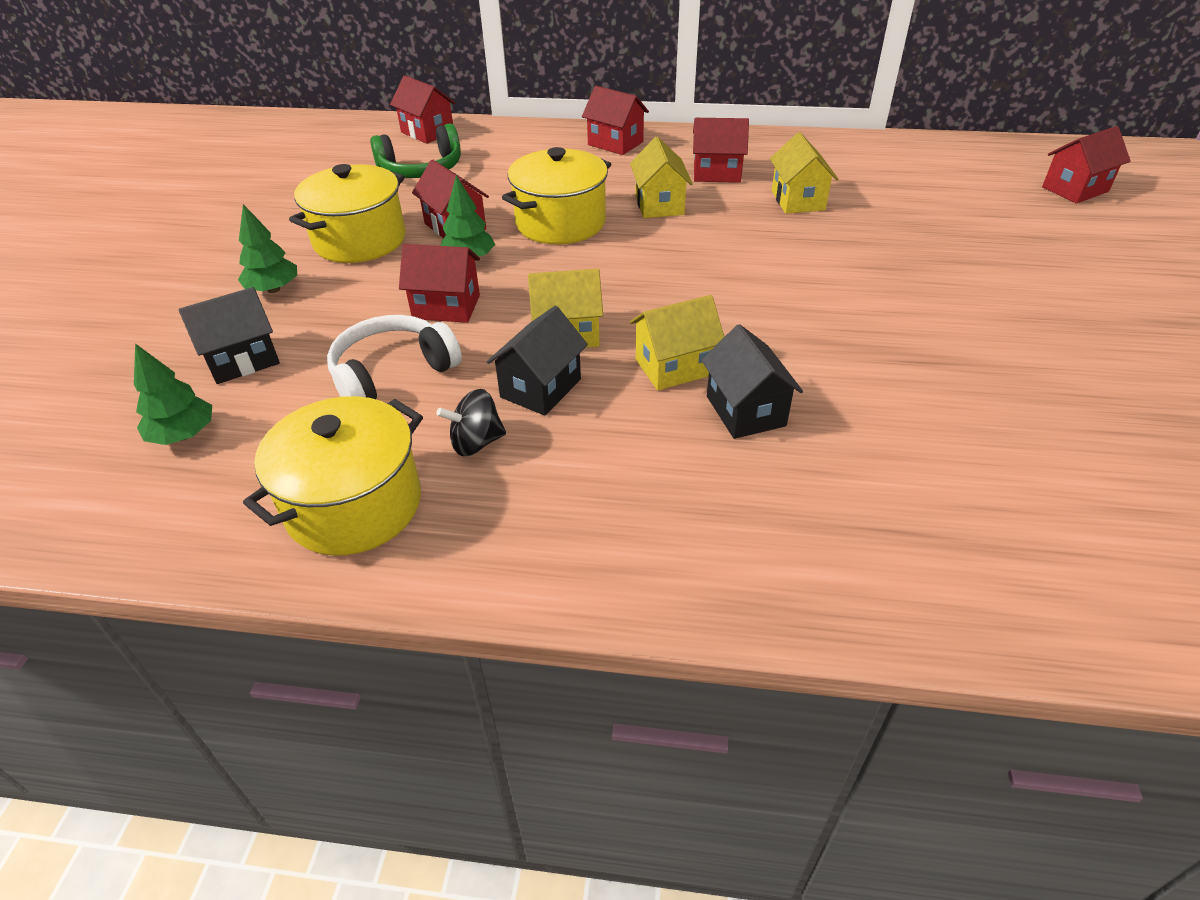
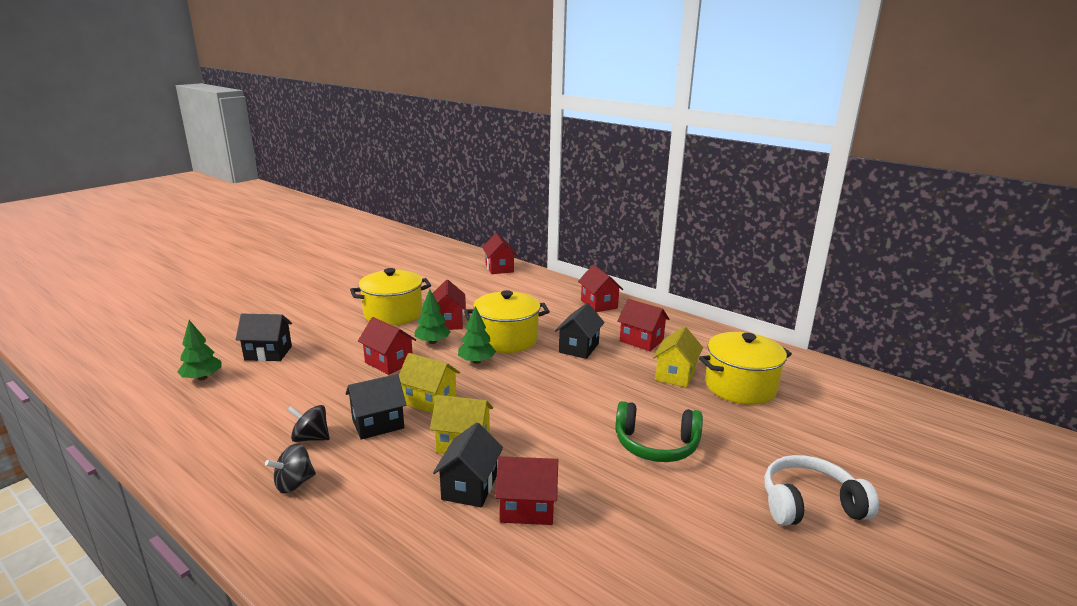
camera: 30 degrees right, 20 degrees down
green tree [238,204,297,293] -> green tree moved to [458,306,496,364]
yellow pot [243,396,423,556] -> yellow pot moved to [699,332,792,405]
white headphones [327,315,462,399] -> white headphones moved to [764,455,879,526]
green headphones [370,124,461,178] -> green headphones moved to [615,401,703,462]
yellow house [630,137,693,218] -> black house [555,303,605,359]
red house [1042,126,1131,204] -> red house moved to [495,456,558,525]
none -> black spinning top [265,443,316,494]

